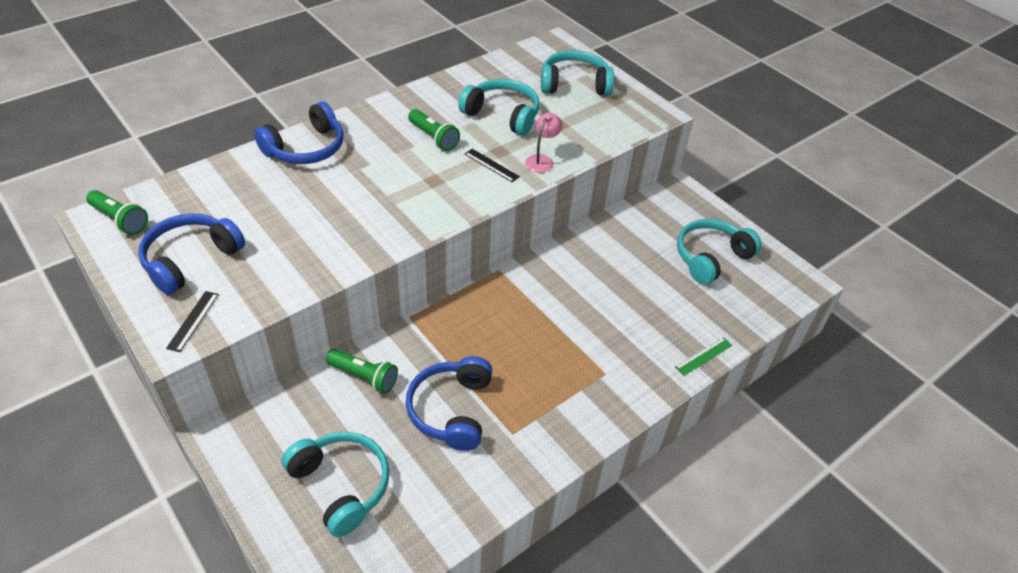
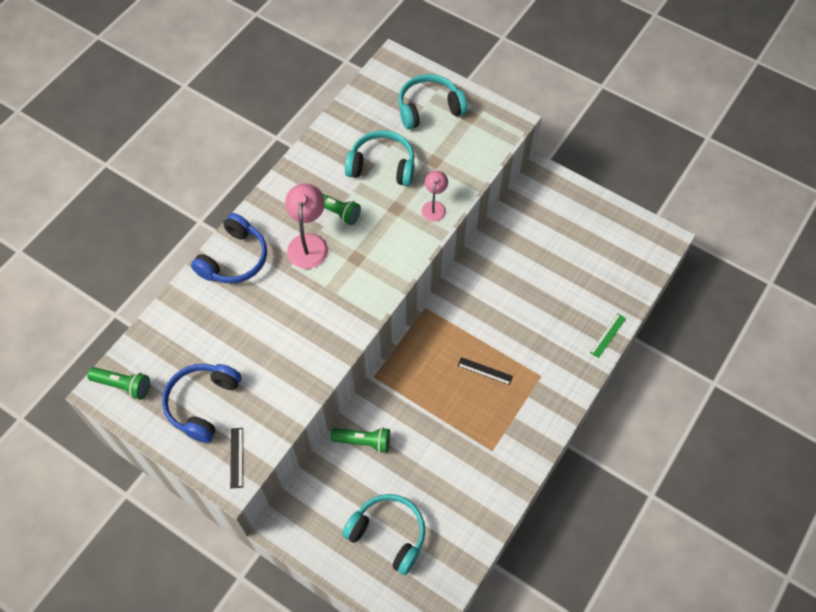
camera: 15 degrees left, 15 degrees up
blue headphones [406,356,492,451] -> none
black ruler [465,149,520,182] -> black ruler moved to [458,357,513,385]
turquoise headphones [677,219,762,285] -> none
none -> pink lamp [285,183,328,269]

